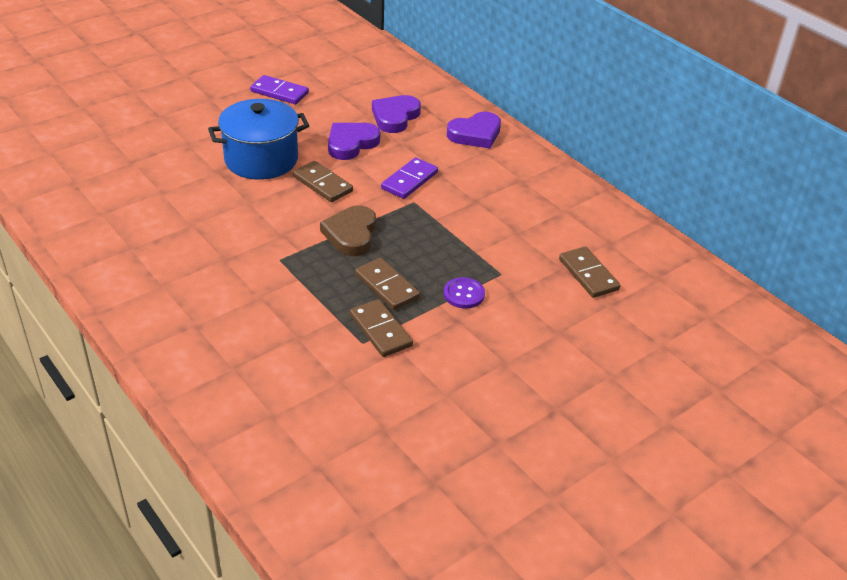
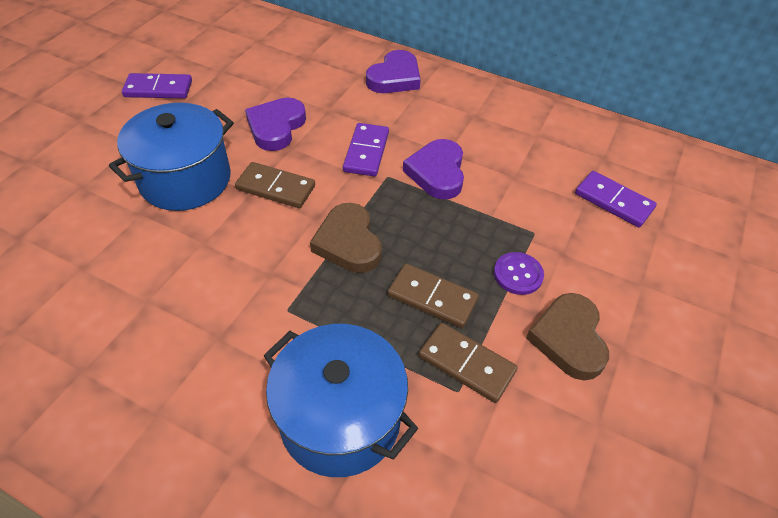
camera: 25 degrees left, 10 degrees up
purple heart [372,95,421,133] -> purple heart moved to [403,139,464,200]
brown domino [559,247,621,298] -> purple domino [575,171,657,228]
none -> blue pot [264,324,418,477]
none -> brown heart [526,293,609,381]

